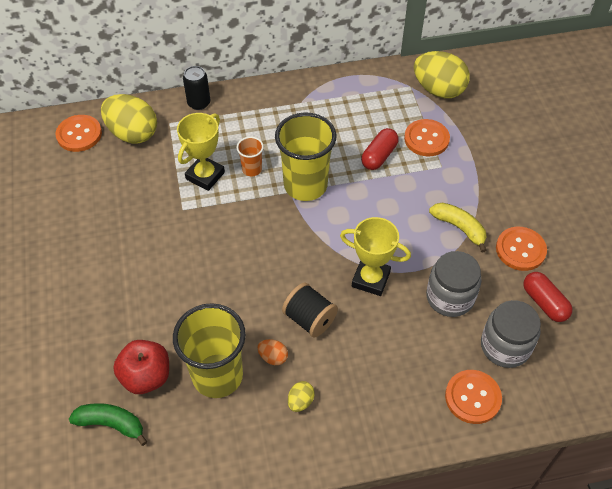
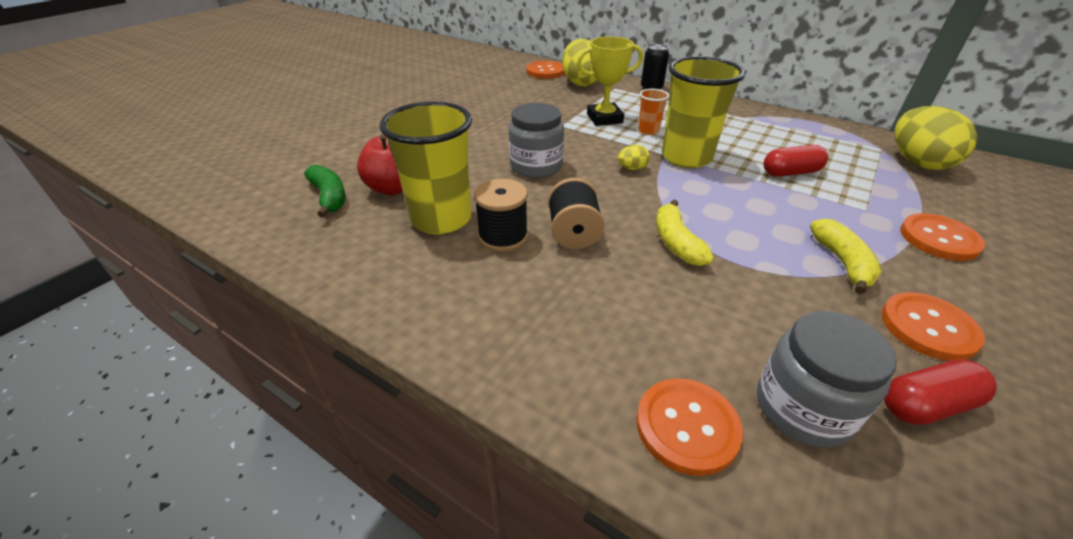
camera: 45 degrees right, 15 degrees down
orange egg [257,339,288,365] -> black spool [474,179,528,252]
yellow egg [288,381,315,412] -> yellow egg moved to [617,145,650,170]
yellow trophy [340,217,411,296] -> yellow banana [656,199,714,266]
orange button [404,119,450,156] -> orange button moved to [900,213,985,261]
grey jar [426,251,482,317] -> grey jar moved to [509,103,564,178]
red capsule [523,272,573,322] -> red capsule turned 60 degrees clockwise [884,359,997,425]

